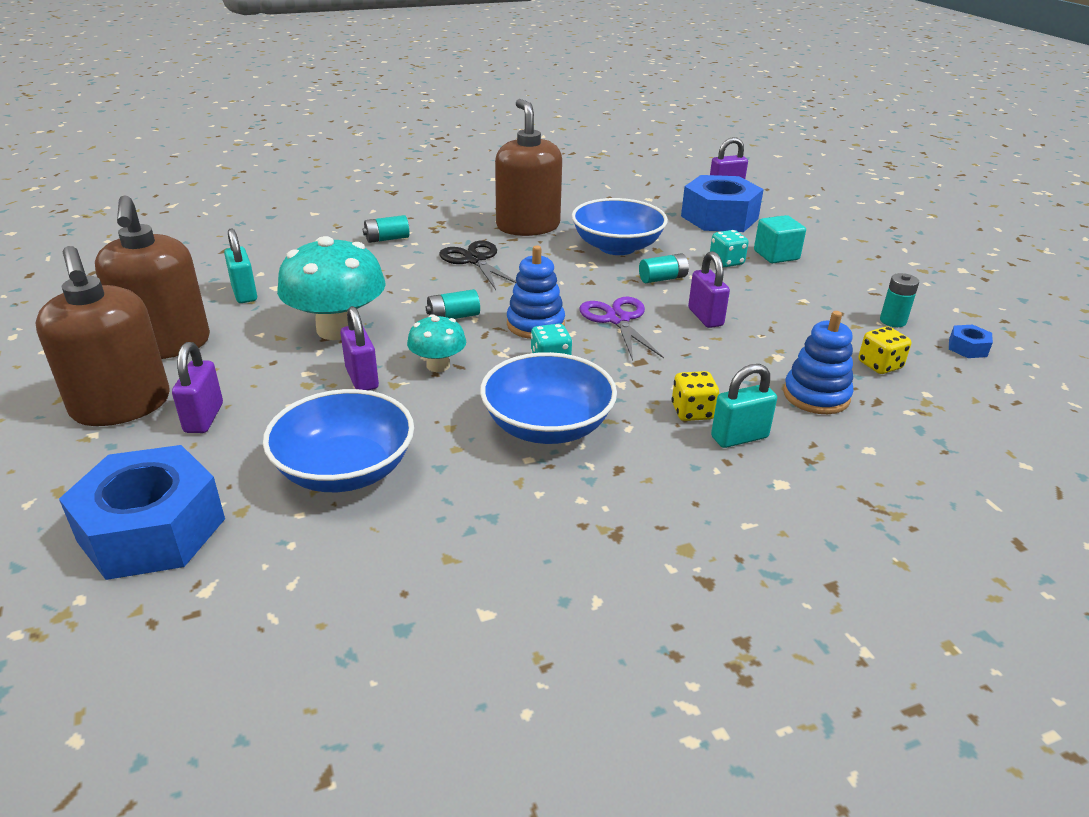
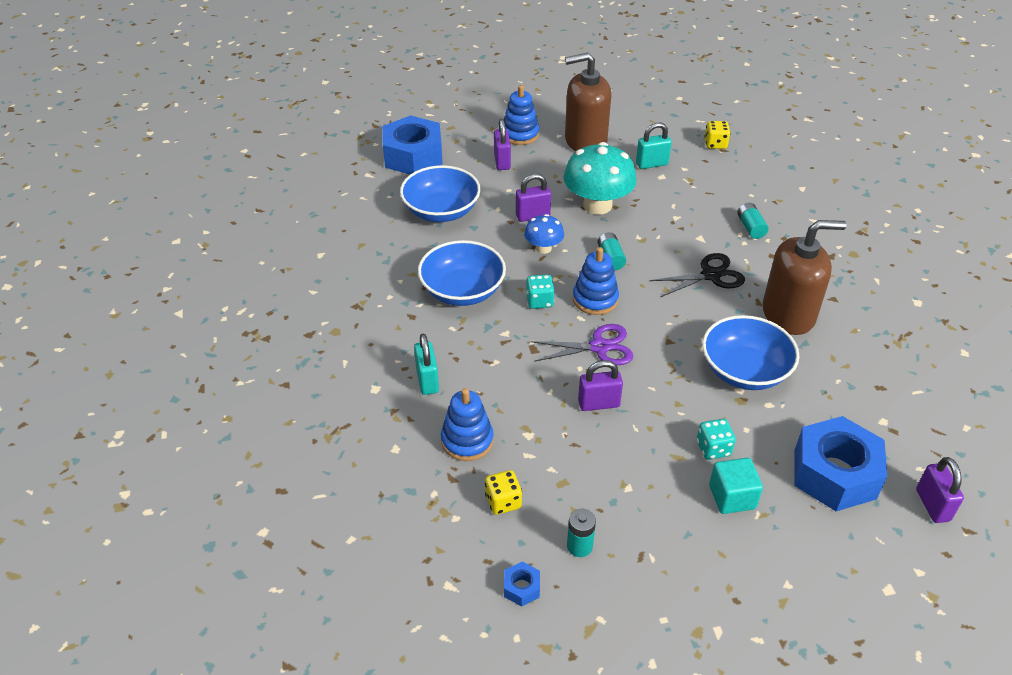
camera: 100 degrees right, 10 degrees up
brown soap dispenser [36,246,170,426] -> blue stacking toy [504,85,539,145]
purple padlock [172,342,223,433] -> purple padlock turned 75 degrees clockwise [494,119,511,170]
turquoise mushroom [407,314,466,372] -> blue mushroom [524,214,564,254]
turquoise battery [639,253,689,283] -> none
yellow dice [672,371,719,421] -> yellow dice moved to [704,121,731,149]

